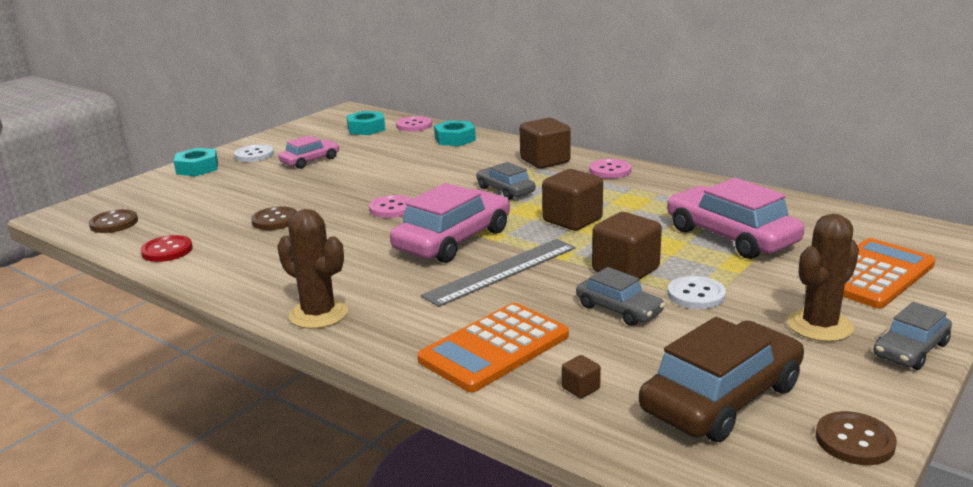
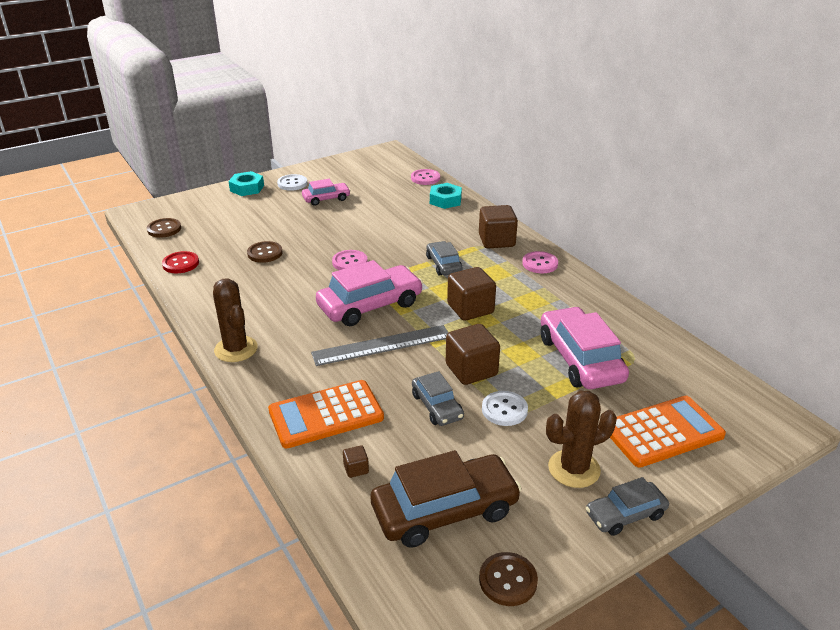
camera: 20 degrees right, 10 degrees up
turquoise nut [347,111,385,135] -> none

